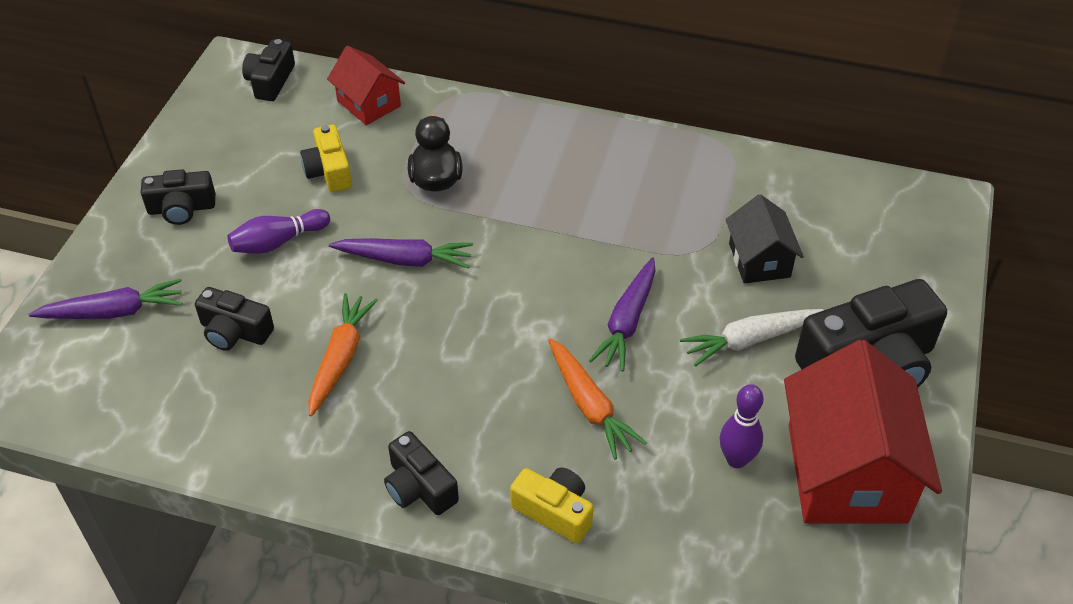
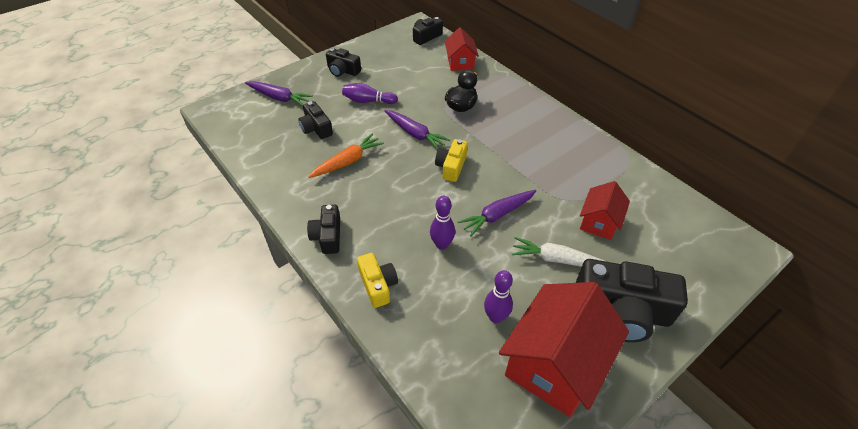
camera: 35 degrees right, 0 degrees up
yellow camera [300,125,352,192] -> yellow camera moved to [435,139,468,182]
orange carrot [548,338,647,460] -> purple bowling pin [430,196,455,250]
black house [726,194,804,284] -> red house [580,181,630,240]

